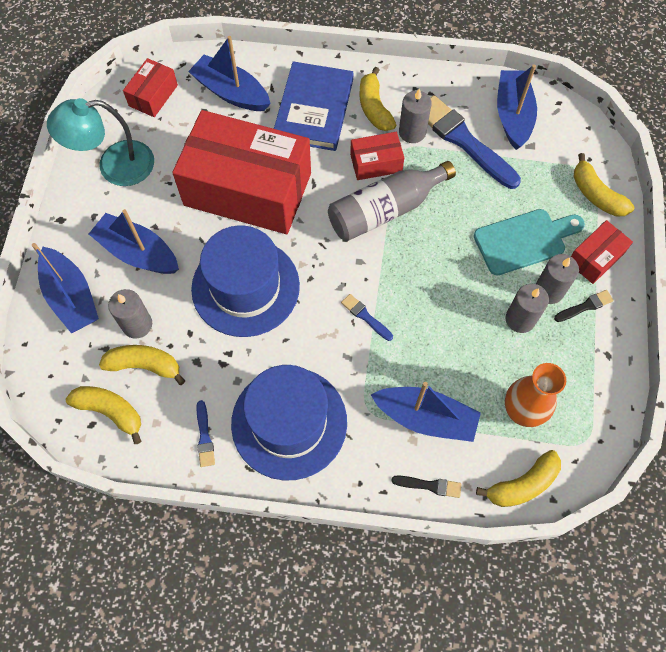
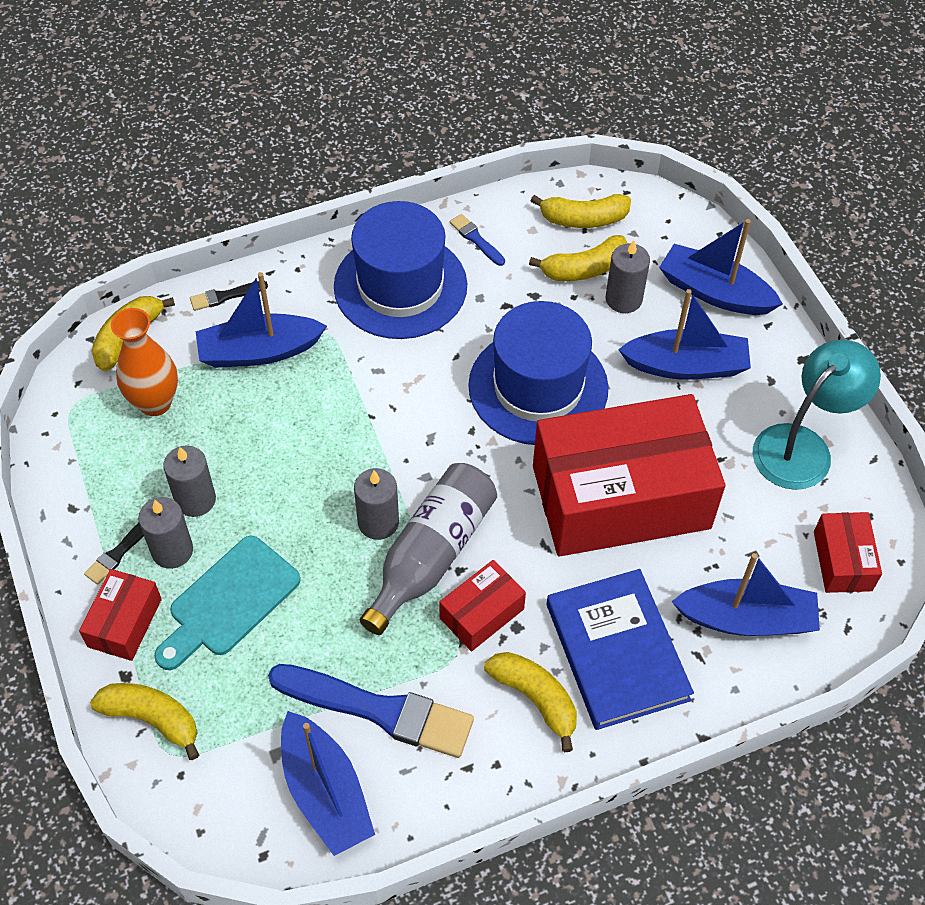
camera: 150 degrees right, 10 degrees down
blue brush [341,294,393,341] -> none
grey candle [399,89,432,143] -> grey candle moved to [354,468,399,540]

